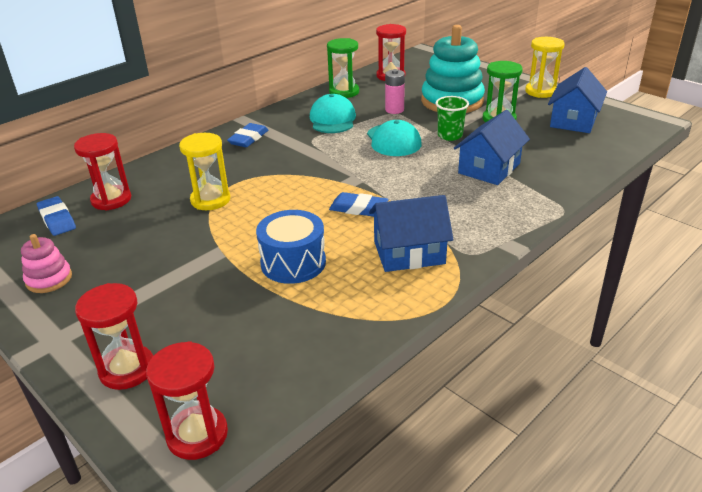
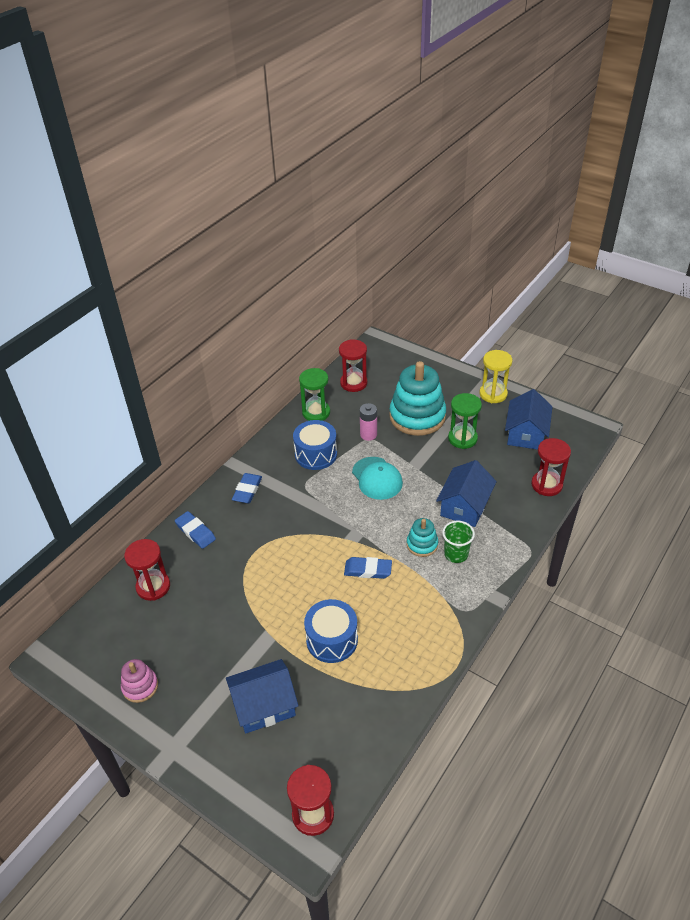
camera: 10 degrees left, 10 degrees up
blue eraser [37,196,76,236] -> blue eraser moved to [175,511,216,549]
red hourglass [75,283,153,390] -> red hourglass moved to [531,438,571,496]
yellow hourglass [179,133,230,210] -> none
turquoise cap [310,94,356,133] -> blue drum [293,420,337,470]
blue house [369,195,454,272] -> blue house moved to [226,659,299,734]
green cup [435,96,469,141] -> green cup moved to [442,521,475,563]
none -> turquoise stacking toy [407,518,438,557]

